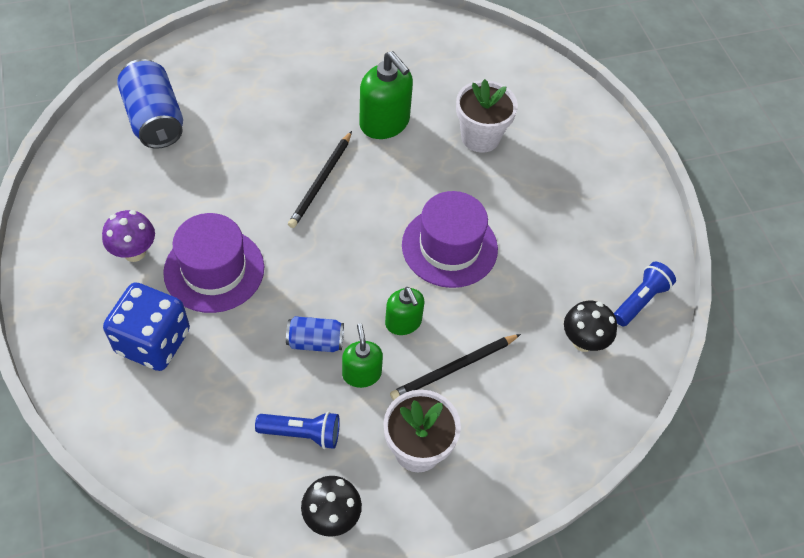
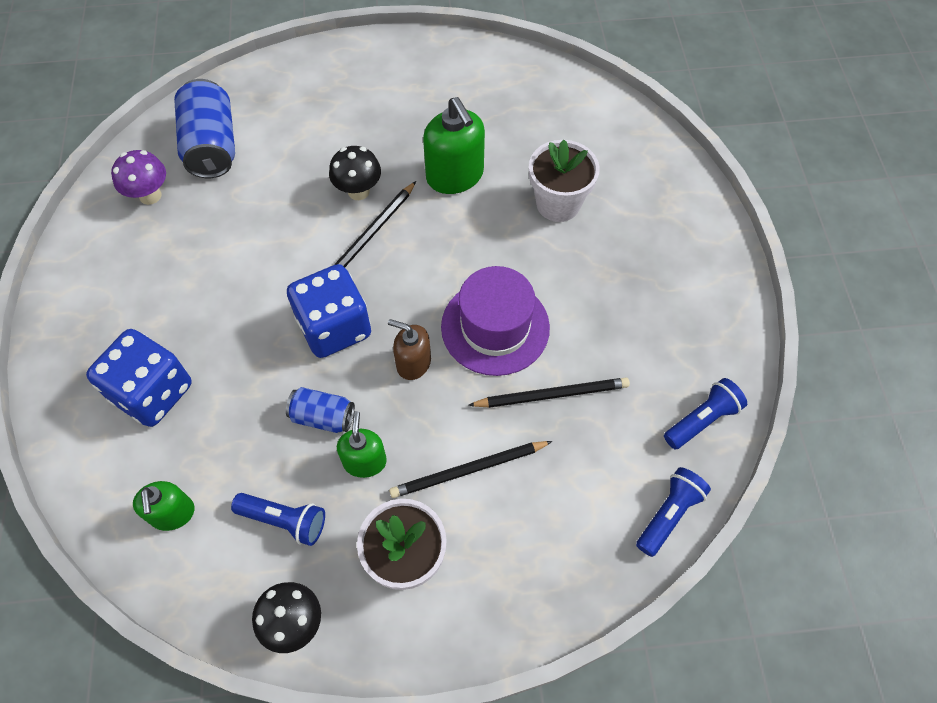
camera: 15 degrees right, 5 degrees up
purple mushroom [102,210,155,262] -> purple mushroom moved to [111,150,166,205]
purple hat [163,213,264,313] -> none
green soap dispenser [385,287,424,335] -> green soap dispenser moved to [133,481,195,531]
black mushroom [564,301,617,352] -> black mushroom moved to [329,146,381,200]
none -> blue dice [287,264,371,358]
none -> brown soap dispenser [388,319,431,380]
none -> black pencil [468,378,630,408]
none -> blue flashlight [636,467,711,557]

